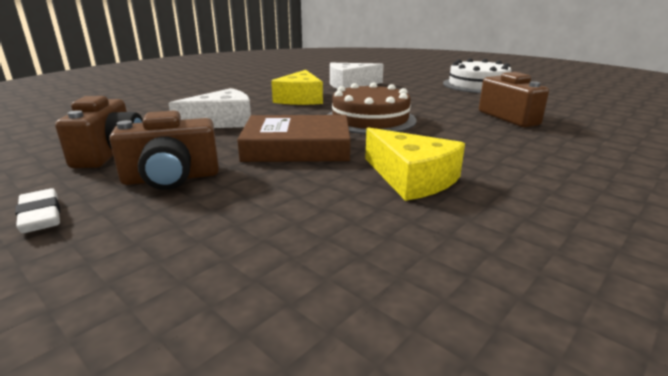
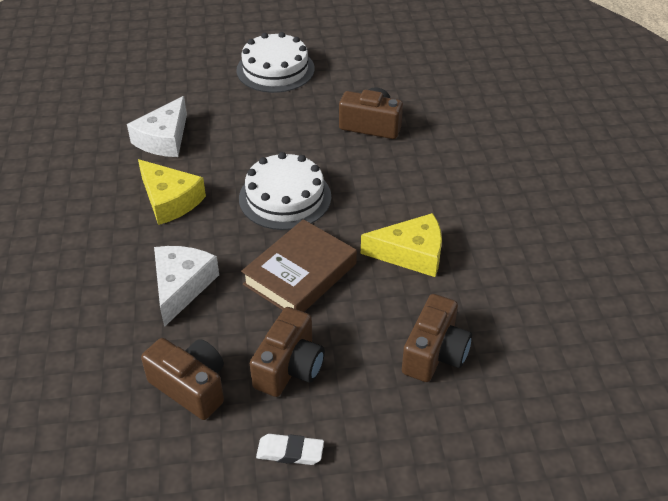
camera: 50 degrees left, 20 degrees up
brown cake [327,82,417,134] -> white cake [239,152,331,230]
none -> brown camera [402,294,472,382]

